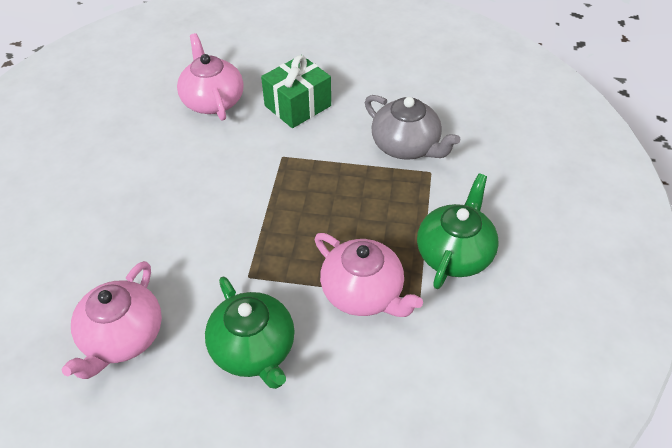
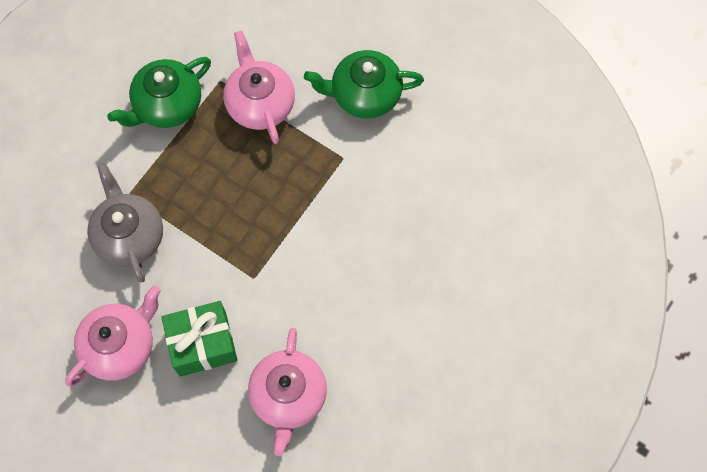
camera: 155 degrees left, 20 degrees up
pink teapot [62,261,162,379] -> pink teapot moved to [65,285,161,386]
green teapot [205,277,295,389] -> green teapot turned 90 degrees counterclockwise [304,50,424,119]

